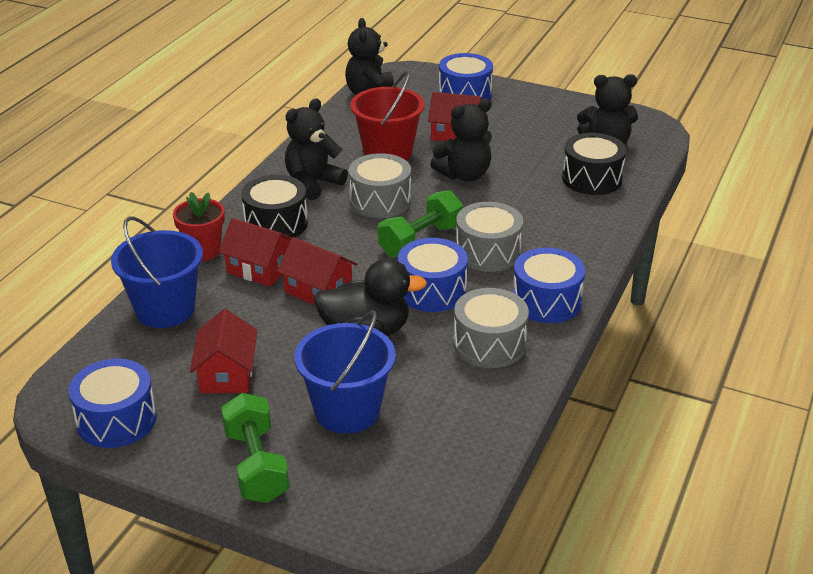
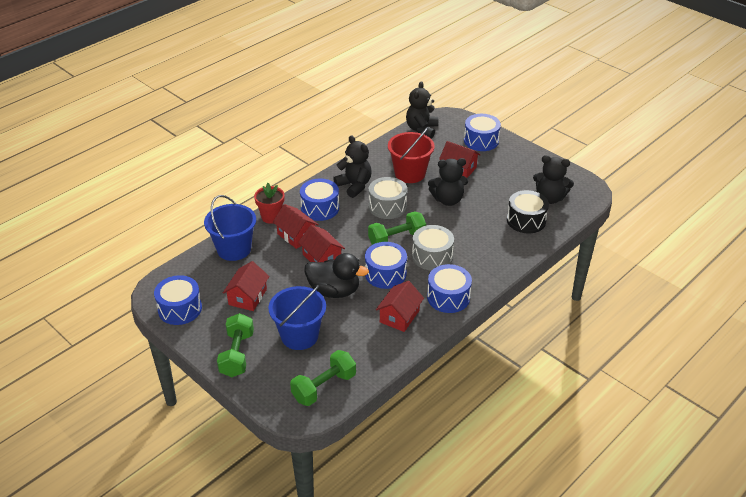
camera: 20 degrees right, 5 degrees up
black drum [241,175,308,238] -> blue drum [300,179,339,221]
black teddy bear [285,98,348,200] -> black teddy bear turned 75 degrees clockwise [333,135,372,198]
grey drum [453,288,529,368] -> red house [376,281,424,332]
none -> green dumbbell [290,350,356,406]

